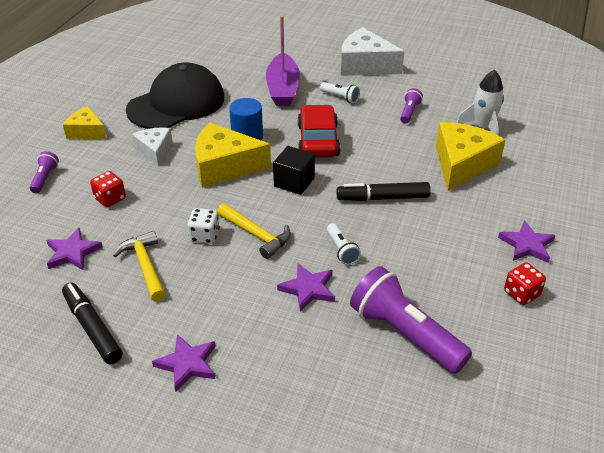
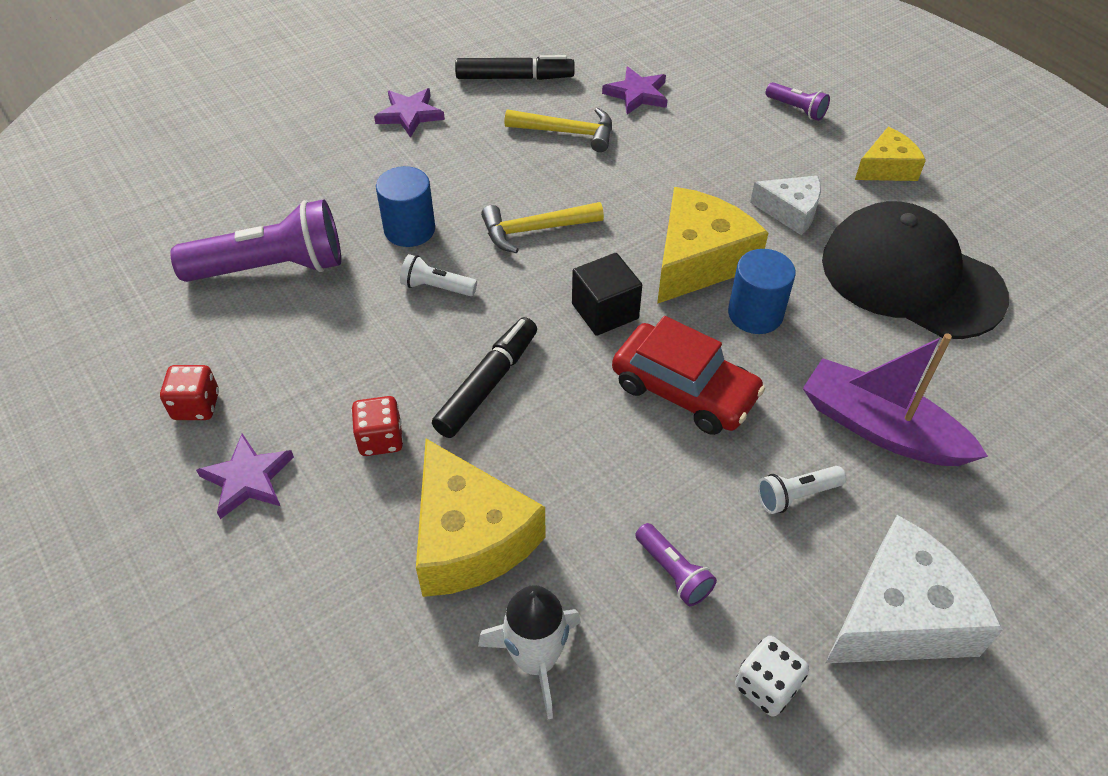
camera: 125 degrees right, 10 degrees up
red dice [90,171,126,208] -> red dice moved to [351,396,403,456]
black cap [126,62,224,129] -> black cap turned 135 degrees clockwise [822,201,1009,339]
white dice [187,208,220,244] -> white dice moved to [735,636,809,717]
purple star [277,263,335,312] -> blue cylinder [376,166,435,247]

